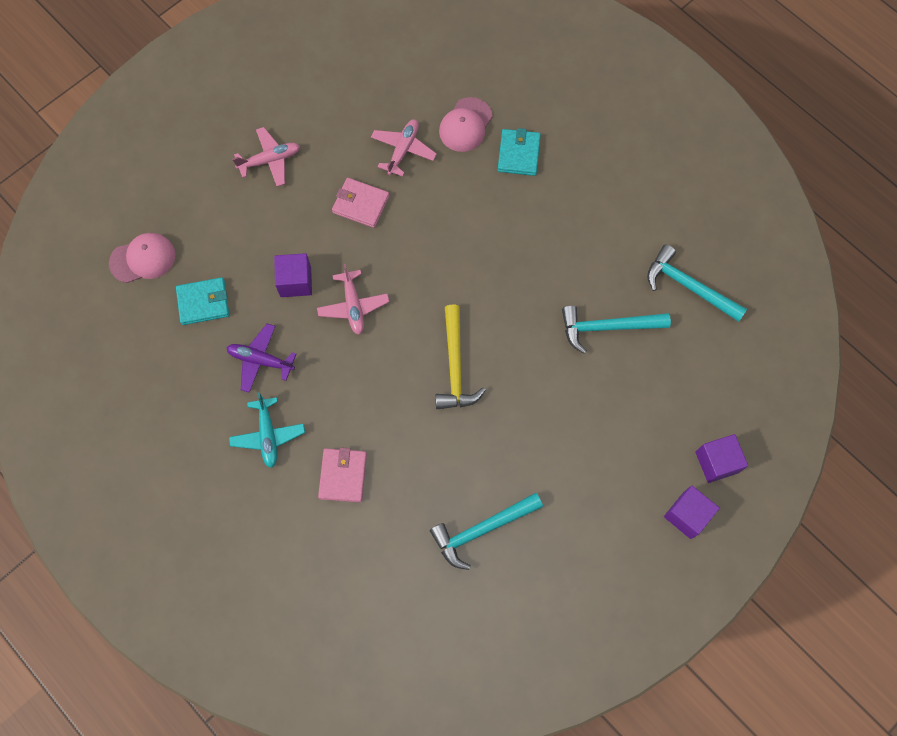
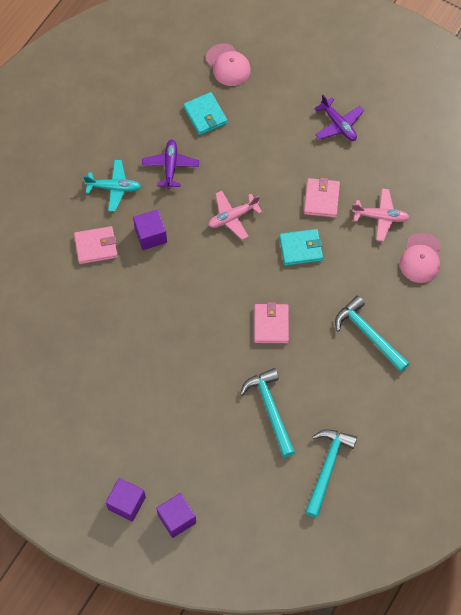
camera: 75 degrees right, 5 degrees down
turquoise plane [229,392,305,468] -> turquoise plane turned 150 degrees counterclockwise [83,160,141,211]
pink plane [232,127,300,187] -> purple plane [314,95,364,141]
purple cube [274,253,312,297] -> purple cube moved to [133,209,167,250]
turquoise hammer [430,493,543,570] -> turquoise hammer moved to [335,296,410,372]
yellow hammer [435,305,486,409] -> none
pink cap [439,97,493,152] -> pink cap turned 90 degrees counterclockwise [400,233,441,283]
turquoise wallet [498,128,541,176] -> turquoise wallet moved to [279,229,323,266]
none -> pink wallet [254,302,289,343]

